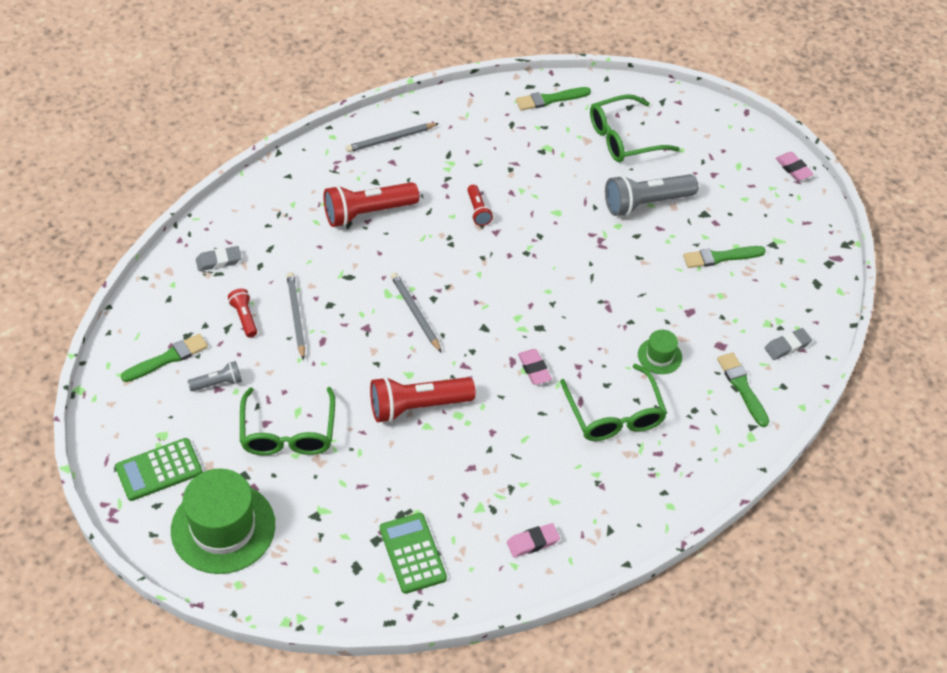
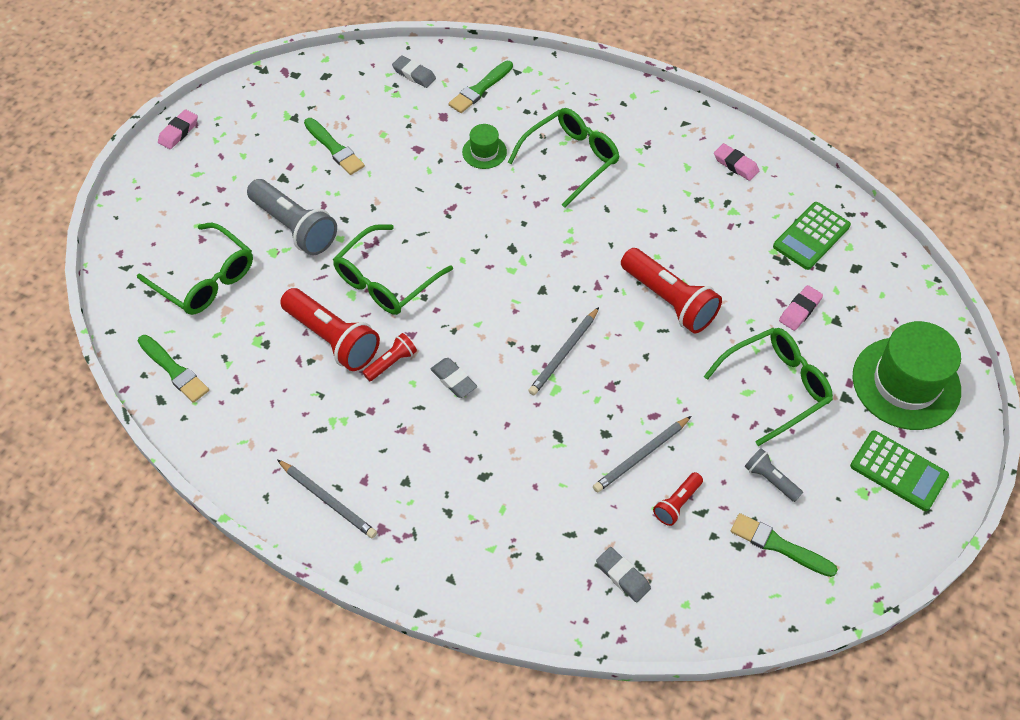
camera: 115 degrees left, 5 degrees up
red flashlight [323,182,419,227] -> red flashlight moved to [280,288,380,371]
pink eraser [518,349,552,385] -> pink eraser moved to [779,285,823,331]
none -> green glasses [333,224,453,315]
none -> grey eraser [431,358,477,398]

